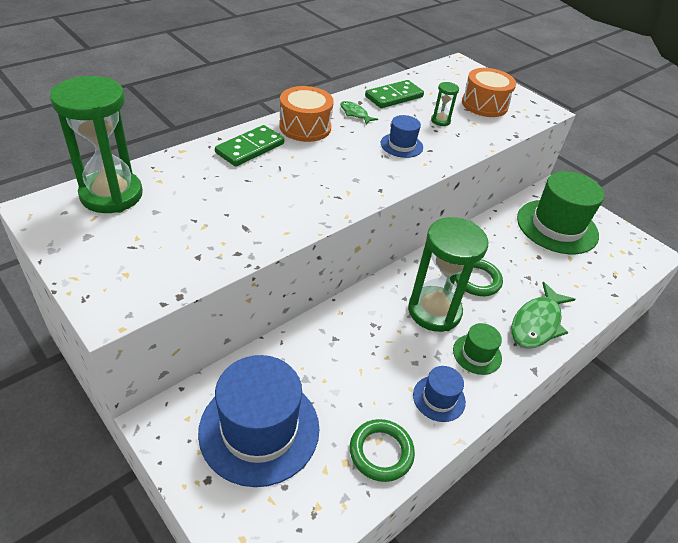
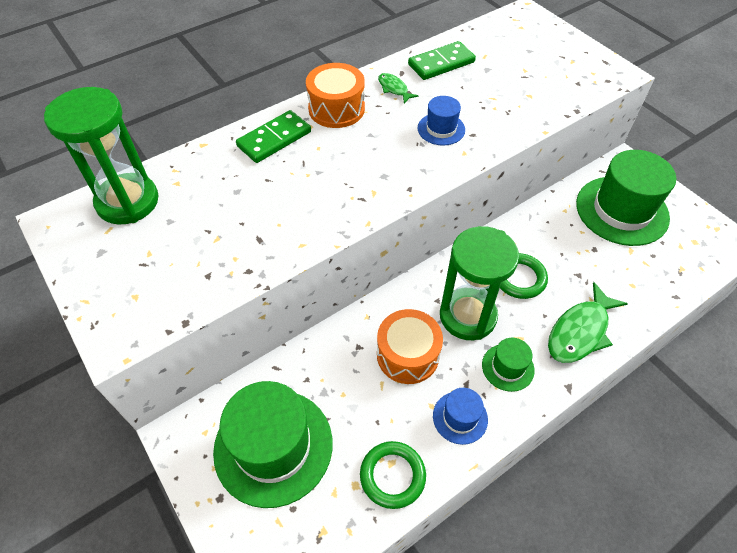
camera: 10 degrees right, 10 degrees up
blue hat [198,355,320,487] -> green hat [213,381,333,508]
green hourglass [431,82,459,126] -> none
orange drum [462,68,516,117] -> orange drum moved to [377,309,443,384]

